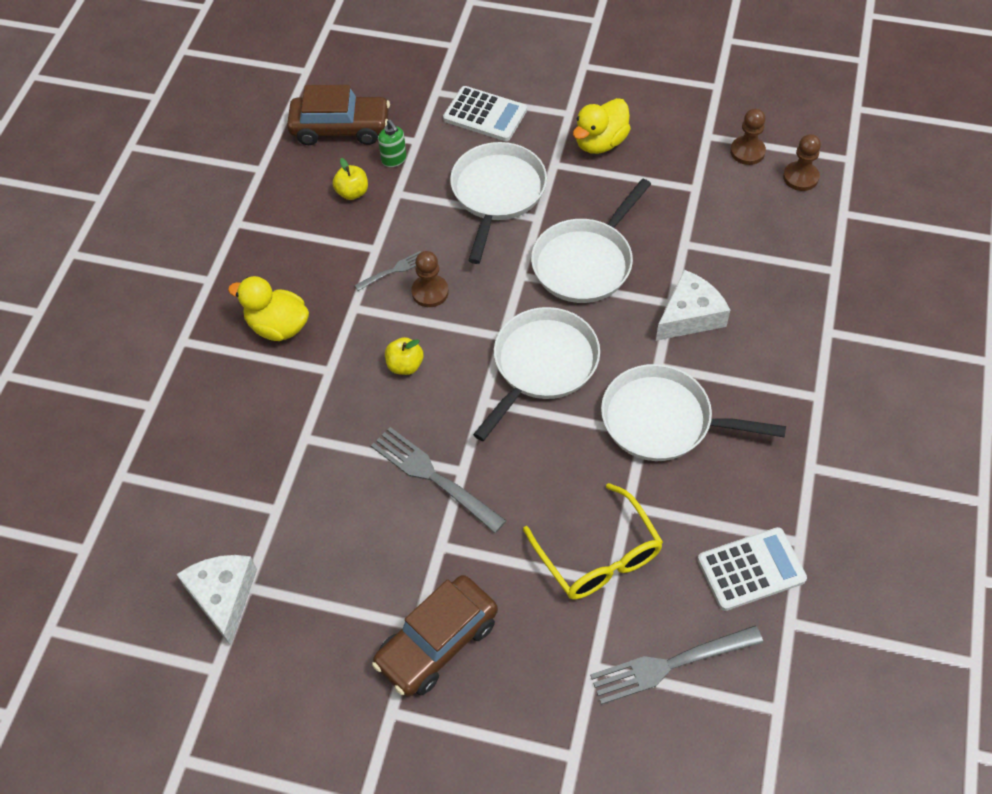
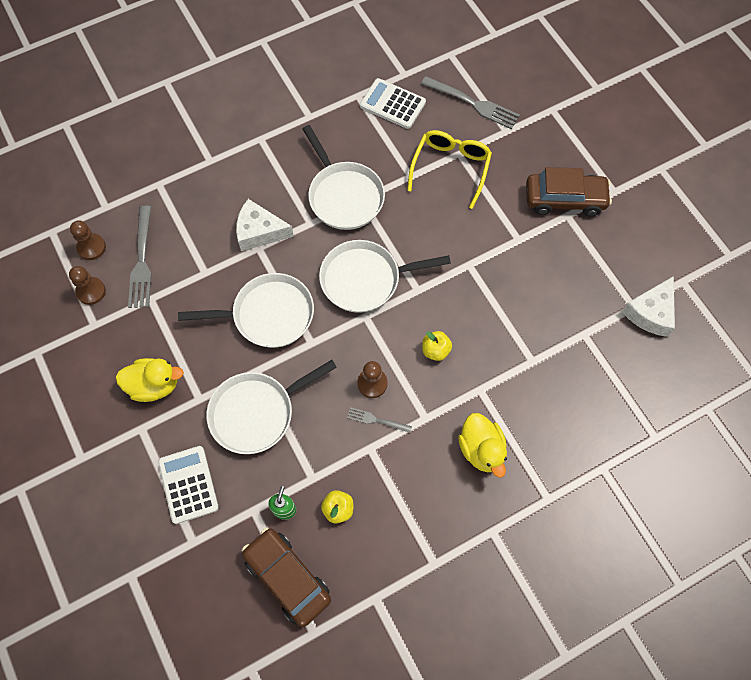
camera: 135 degrees left, 10 degrees up
grey fork [371,427,506,533] -> grey fork moved to [128,206,151,308]

